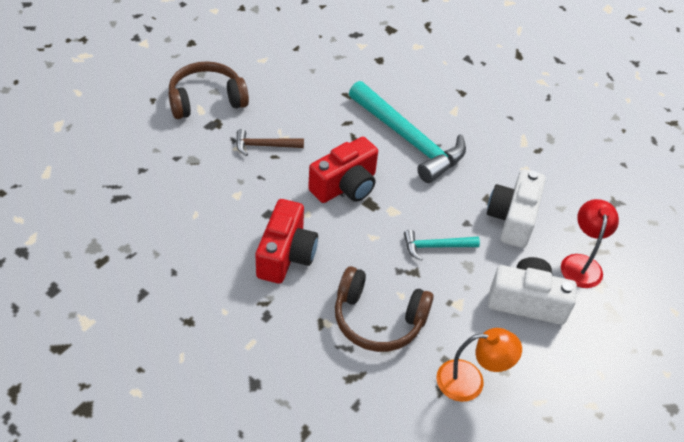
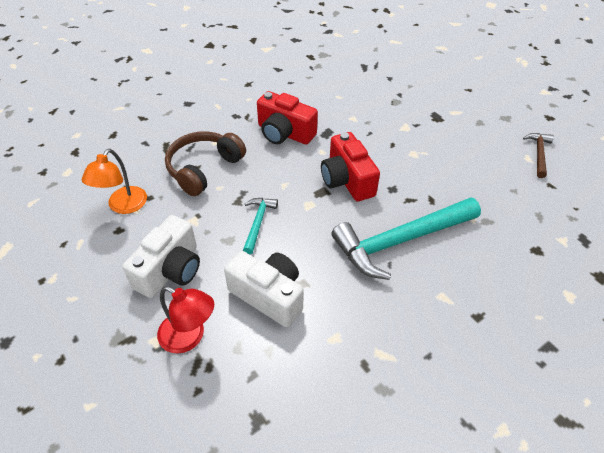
camera: 110 degrees right, 0 degrees up
brown headphones [168,61,249,119] -> none
brown hammer [236,129,304,156] -> brown hammer moved to [523,133,554,178]

